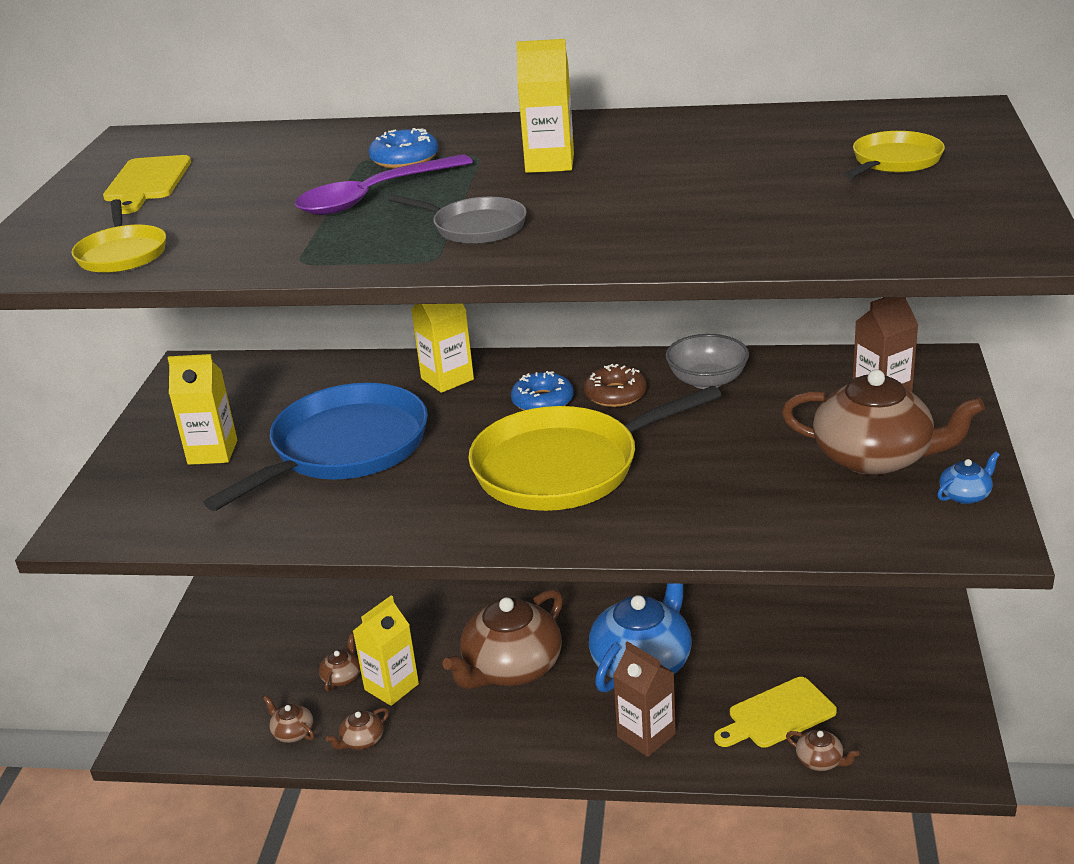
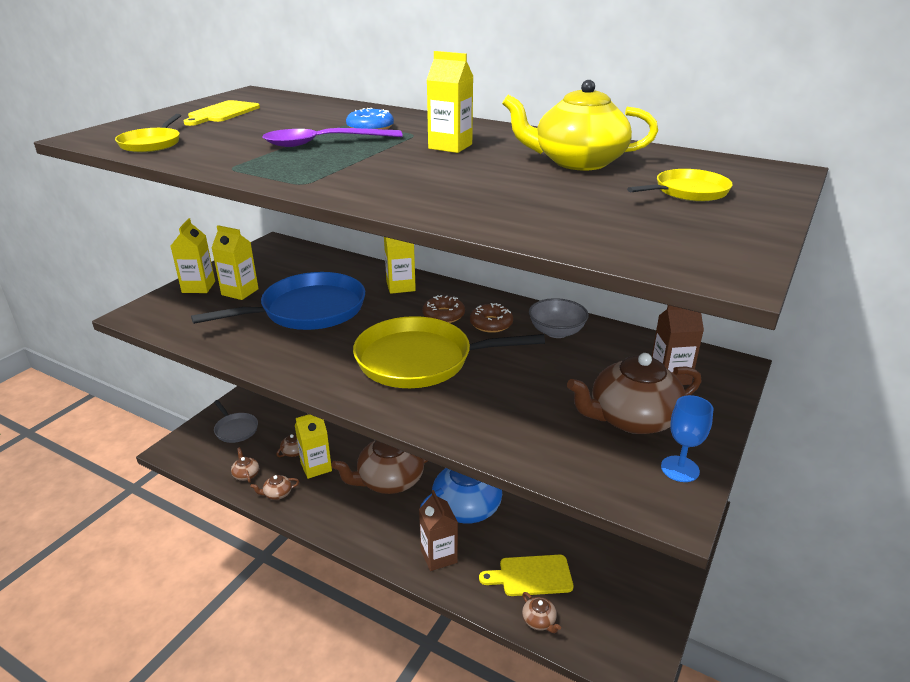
camera: 20 degrees right, 0 degrees up
grey pan [388,195,527,244] -> grey pan moved to [214,400,258,443]
blue donut [511,371,574,411] -> brown donut [422,295,465,323]
brown teapot [782,370,985,475] -> brown teapot turned 120 degrees clockwise [567,353,701,434]
blue teapot [937,451,1000,504] -> blue goblet [661,395,713,482]
none -> yellow carton [171,218,215,293]
none -> yellow teapot [502,80,658,170]

